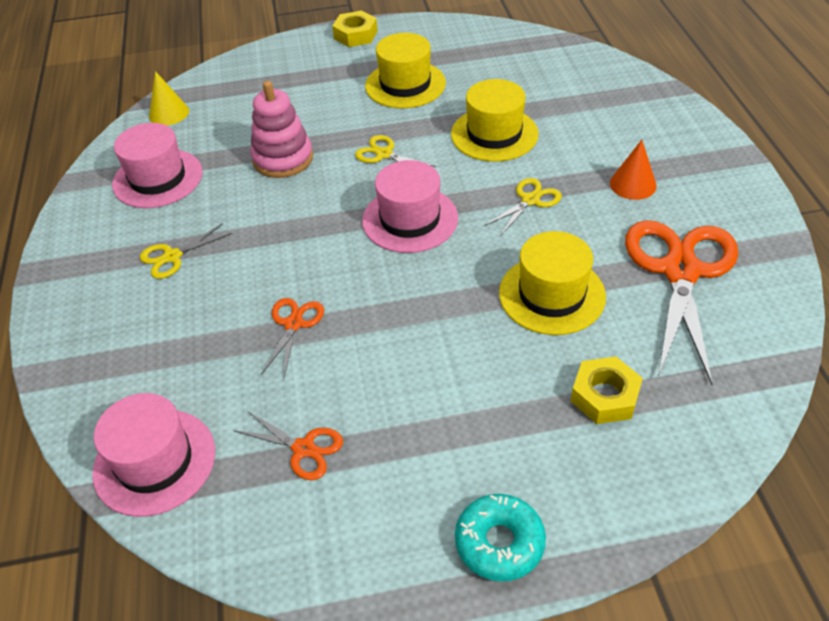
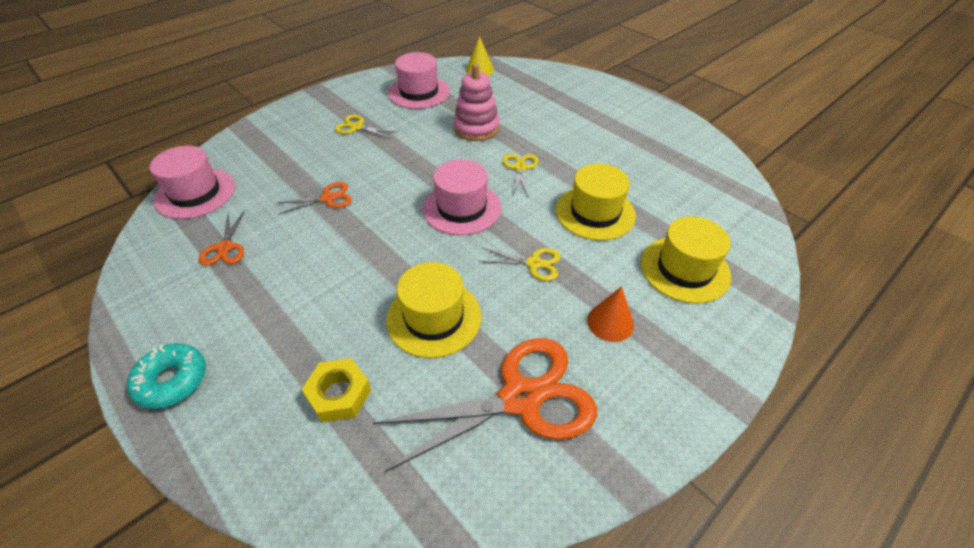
camera: 55 degrees right, 0 degrees up
yellow nut [332,11,378,47] -> none
yellow hat [365,33,446,108] -> yellow hat moved to [641,217,731,303]

